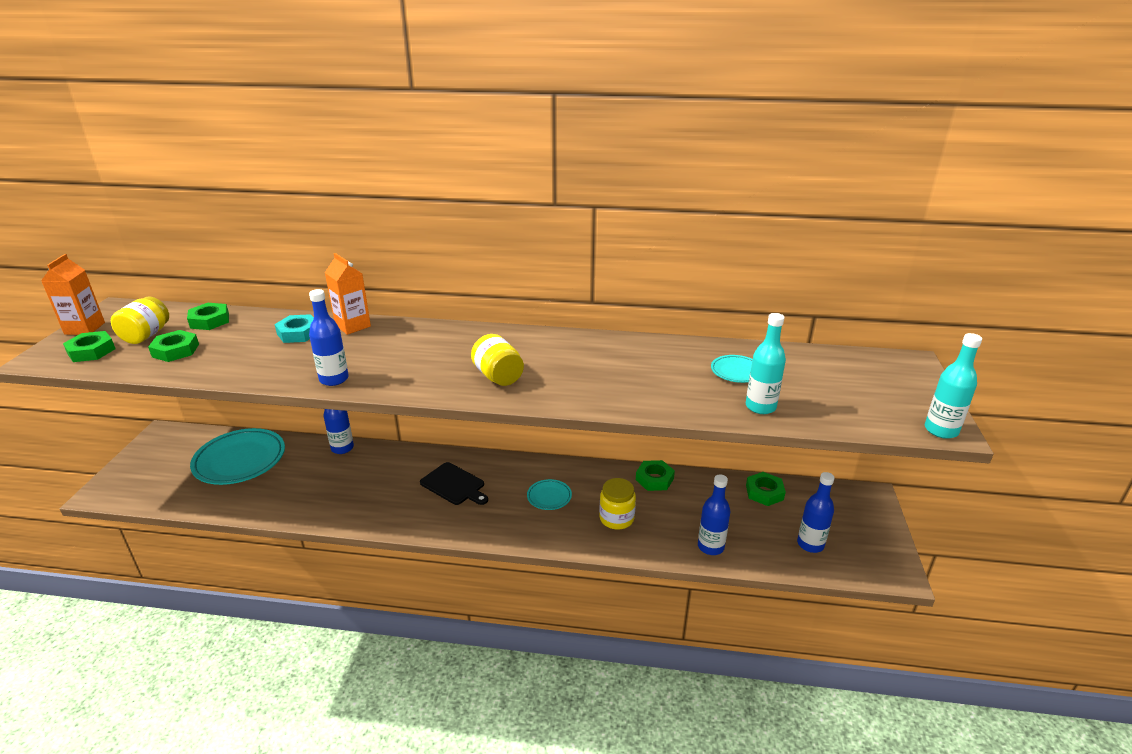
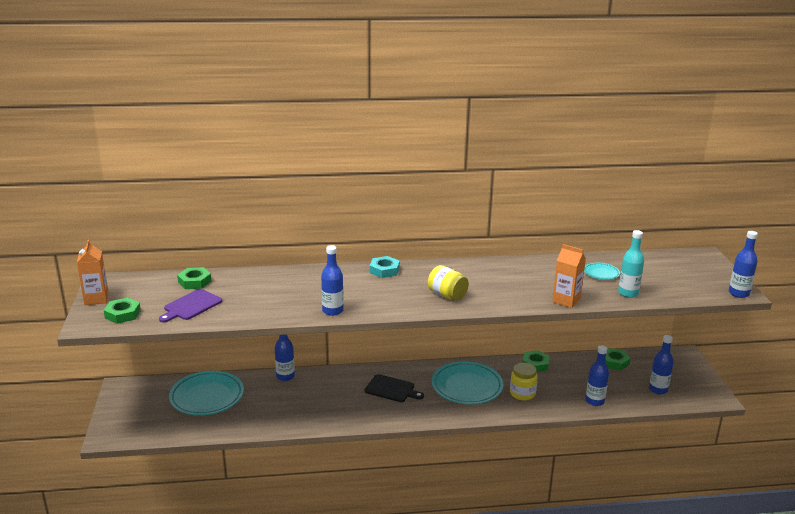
camera: 15 degrees left, 5 degrees down
yellow jar [111,297,169,344] -> none
green nut [148,330,199,362] -> purple cutting board [159,289,222,323]
turquoise nut [275,314,314,343] -> turquoise nut moved to [370,256,400,278]
orange carton [325,253,371,335] -> orange carton moved to [552,244,586,308]
turquoise plate [527,479,572,510] -> turquoise plate [432,361,503,405], size x2.09
turquoise bottle [925,333,982,439] -> blue bottle [729,231,758,298]

